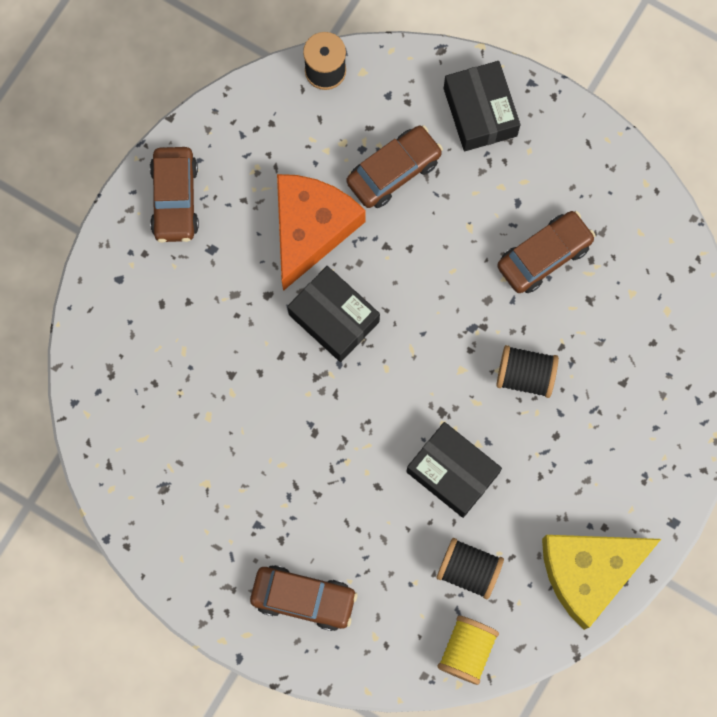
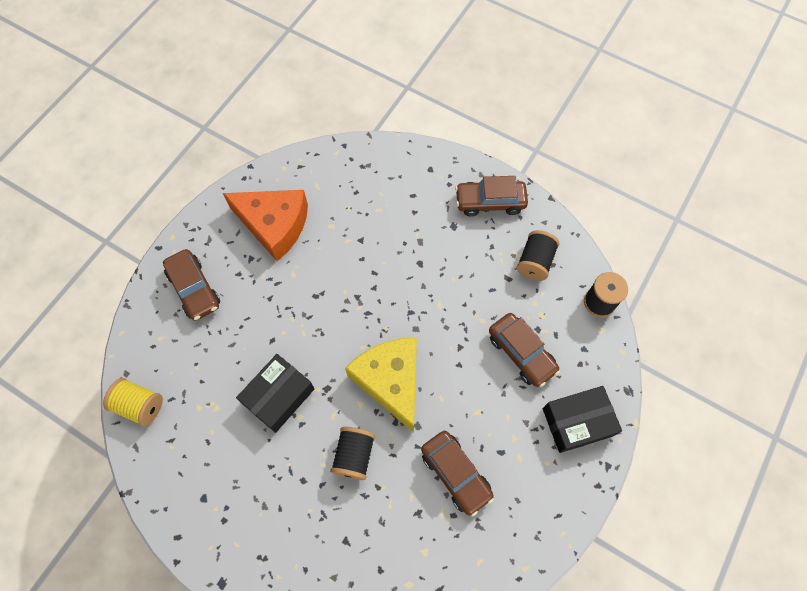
camera: 90 degrees right, 10 degrees down
brown car [250,565,358,631] -> brown car turned 45 degrees counterclockwise [163,249,220,321]
orange cheese [277,174,366,291] -> orange cheese moved to [223,190,308,261]
black box [287,266,380,362] -> none
black spool [437,538,504,599] -> black spool moved to [517,230,559,281]
yellow cheese [542,535,661,630] -> yellow cheese moved to [345,338,417,433]

